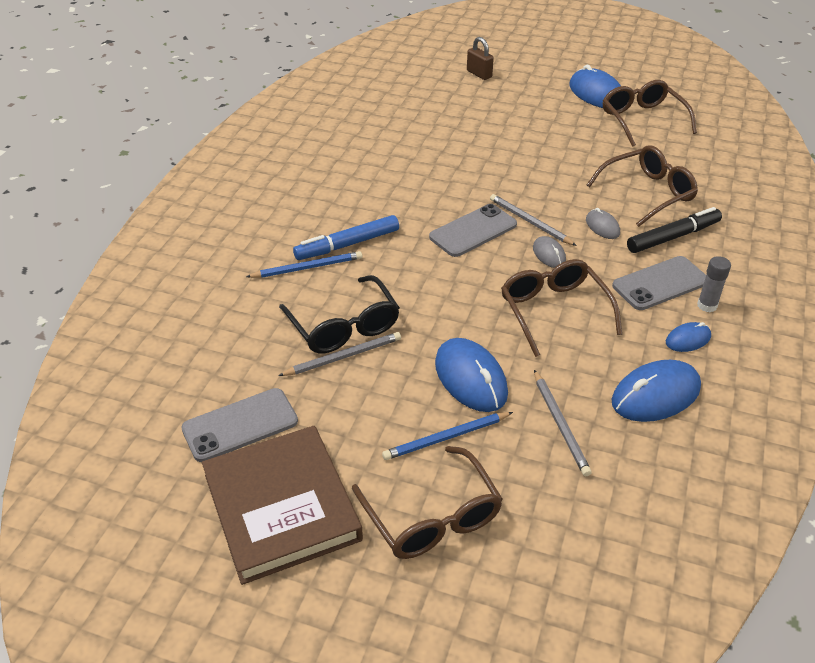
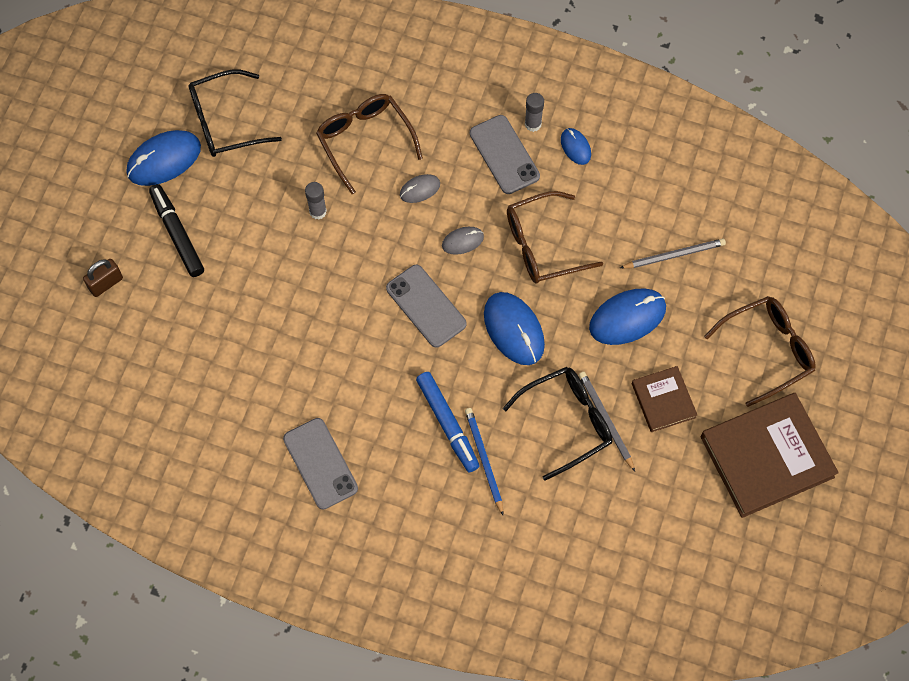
camera: 90 degrees left, 25 degrees up
grey phone [181,388,298,462] -> grey phone moved to [283,418,358,509]
blue pencil [382,412,513,460] -> none
grey pencil [490,194,577,246] -> none
brown glasses [603,80,697,147] -> black glasses [189,70,282,157]
blue mouse [612,360,701,422] -> blue mouse moved to [484,292,545,365]
black marker [627,207,722,253] -> black marker moved to [149,184,204,277]
none -> grey glue stick [305,182,327,220]
none -> brown book [632,366,697,432]

